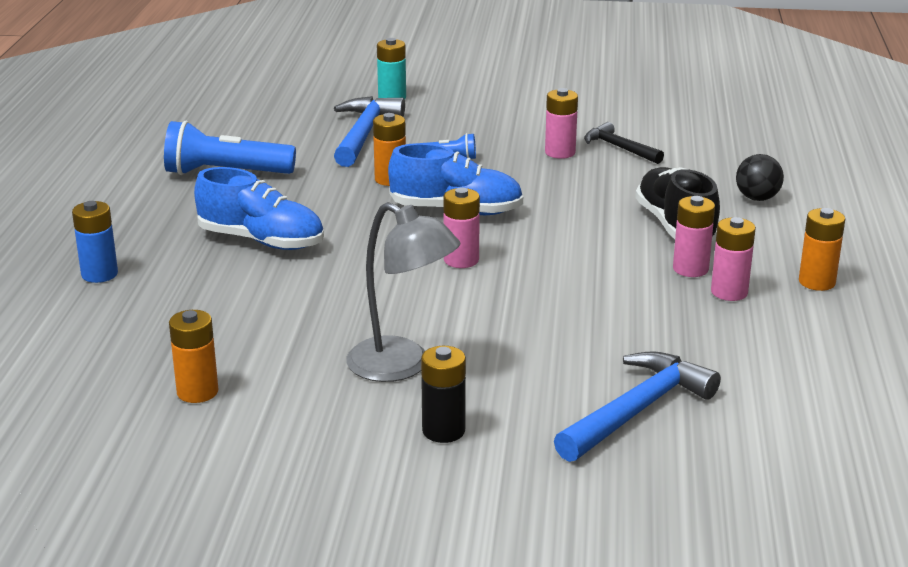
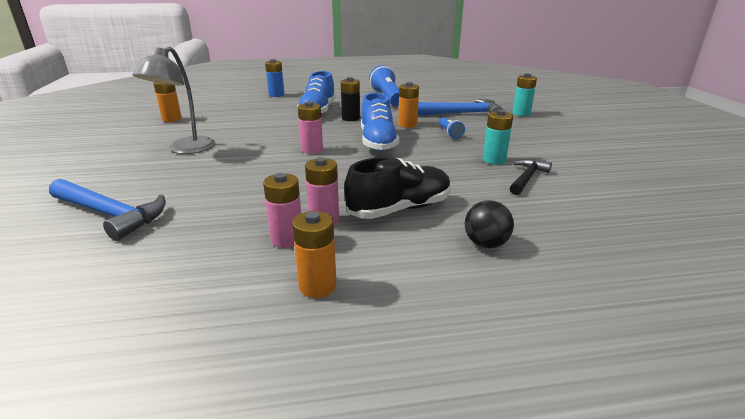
camera: 75 degrees right, 0 degrees up
black battery [421,346,466,443] -> black battery moved to [341,77,360,121]
pink battery [545,88,578,159] -> turquoise battery [483,110,513,165]

